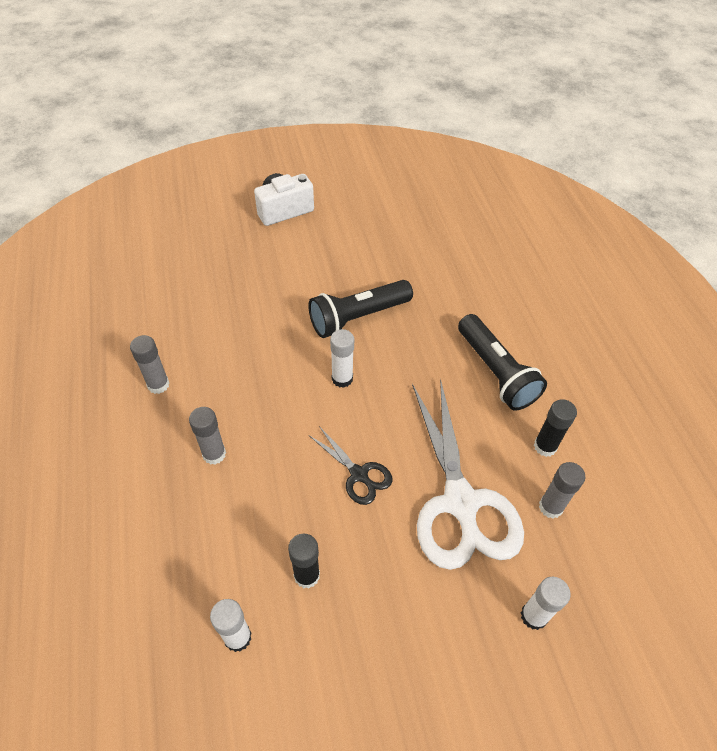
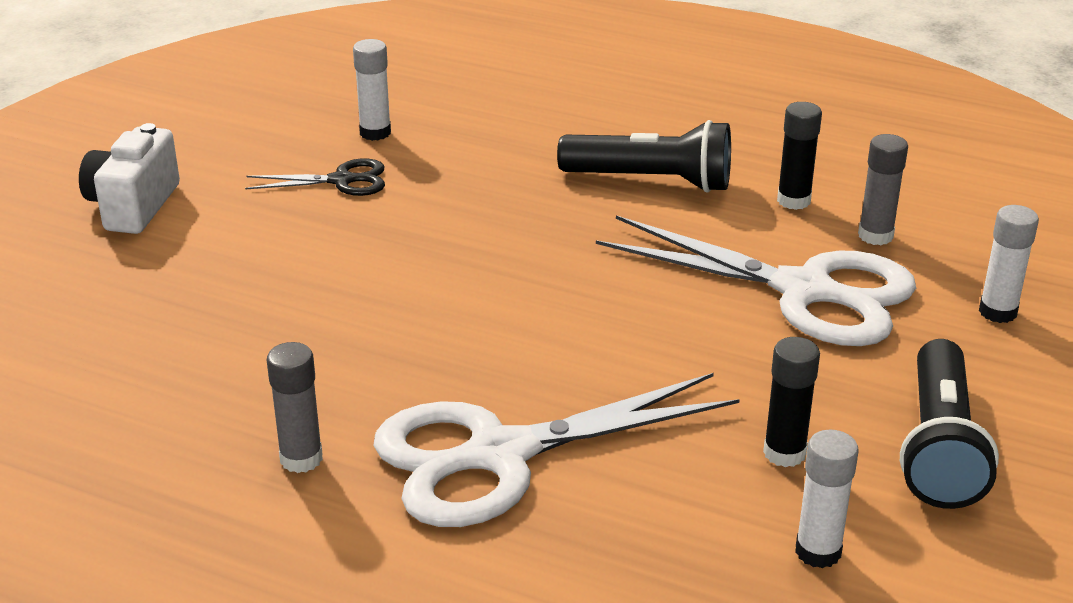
camera: 50 degrees left, 20 degrees down
grey glue stick [189,407,226,465] -> white scissors [373,373,740,527]
black flashlight [308,280,413,338] -> black flashlight moved to [900,339,999,509]
black scissors [308,426,393,505] -> black scissors moved to [245,158,385,196]
white glue stick [330,329,354,388] -> white glue stick moved to [353,39,391,141]

